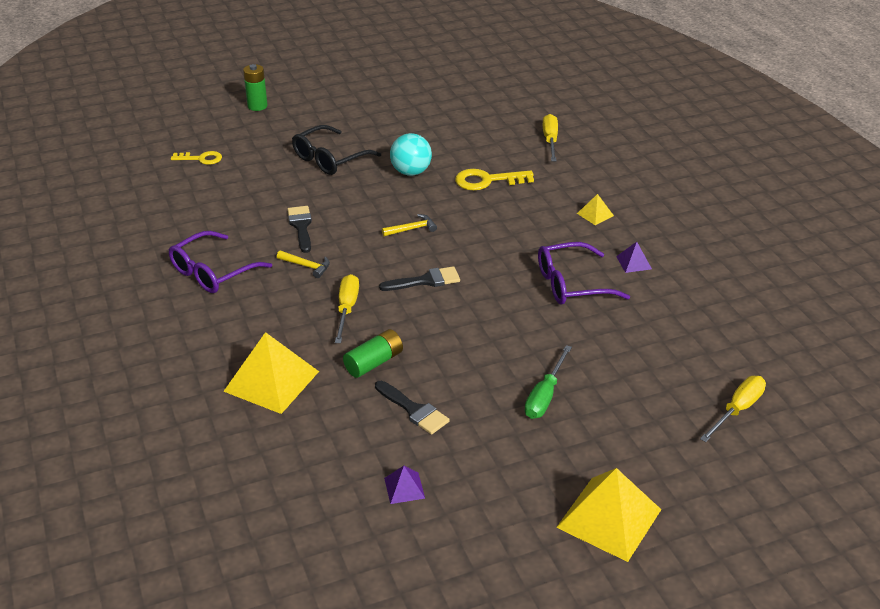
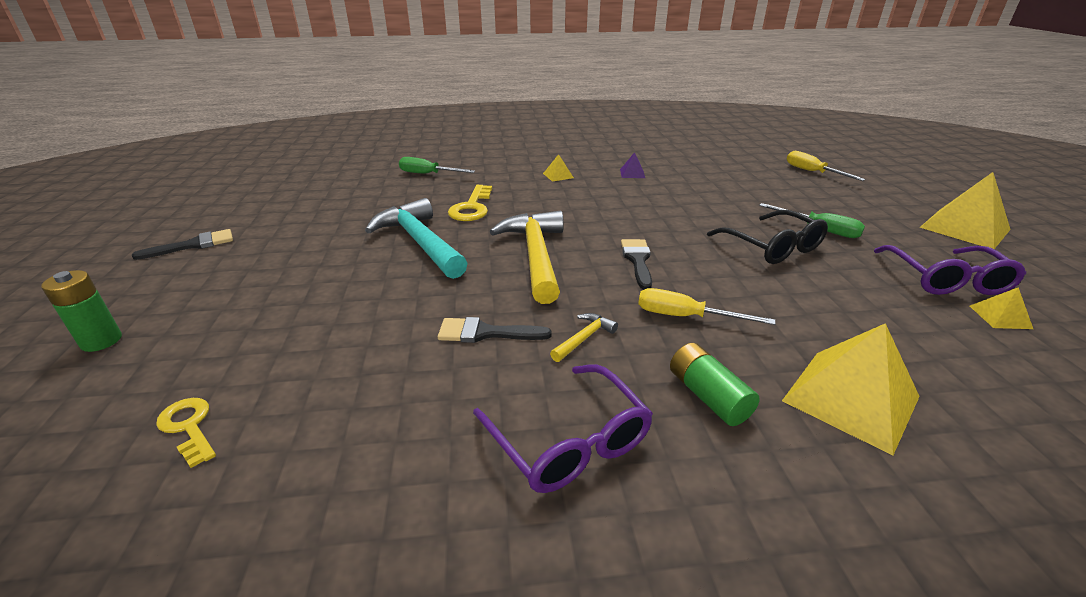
camera: 75 degrees left, 5 degrees down
yellow key [171,151,222,165] -> yellow key turned 60 degrees counterclockwise [156,398,216,468]
black glasses [292,125,381,175] -> black glasses moved to [707,210,828,264]
green battery [343,329,403,378] -> green battery moved to [670,343,760,426]
black brush [375,381,450,435] -> black brush moved to [132,229,233,260]
yellow hammer [382,214,437,236] -> yellow hammer [490,211,564,304], size x2.36
purple pyramid [384,466,425,504] -> yellow pyramid [970,287,1033,329]
turquoise ball [390,133,432,176] -> turquoise hammer [365,198,468,279]
purple glasses [538,242,630,305] -> purple glasses moved to [874,245,1026,295]
yellow screwdriver [543,114,558,161] -> green screwdriver [399,157,475,173]

